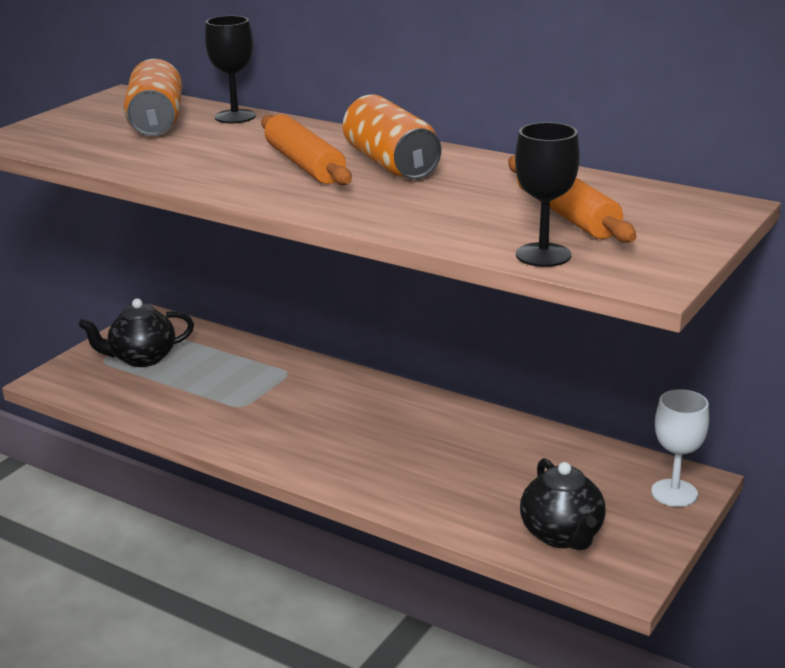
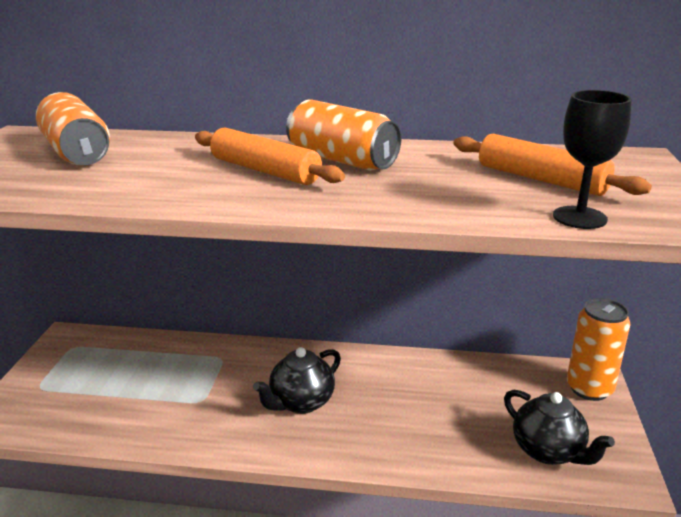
camera: 25 degrees left, 0 degrees up
black teapot [79,298,194,367] -> black teapot moved to [253,347,341,414]
black goblet [205,16,256,123] -> none
white goblet [651,389,709,507] -> orange can [567,298,631,401]

